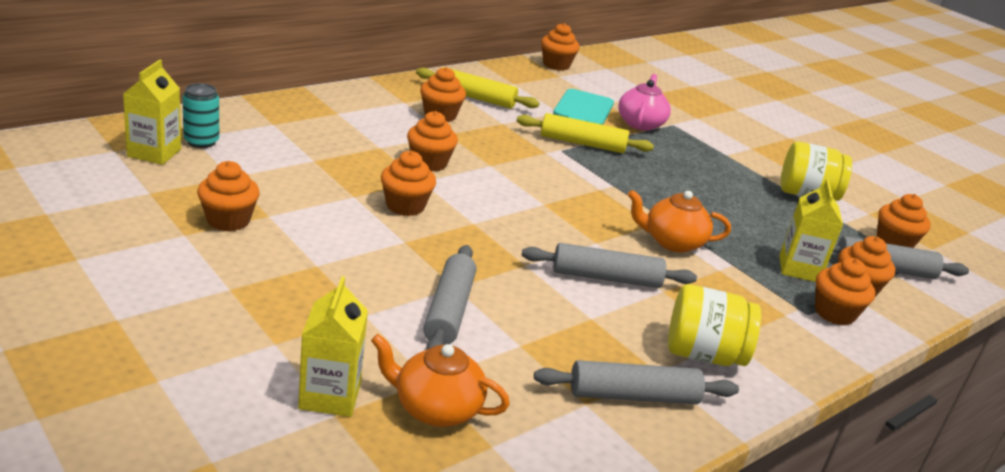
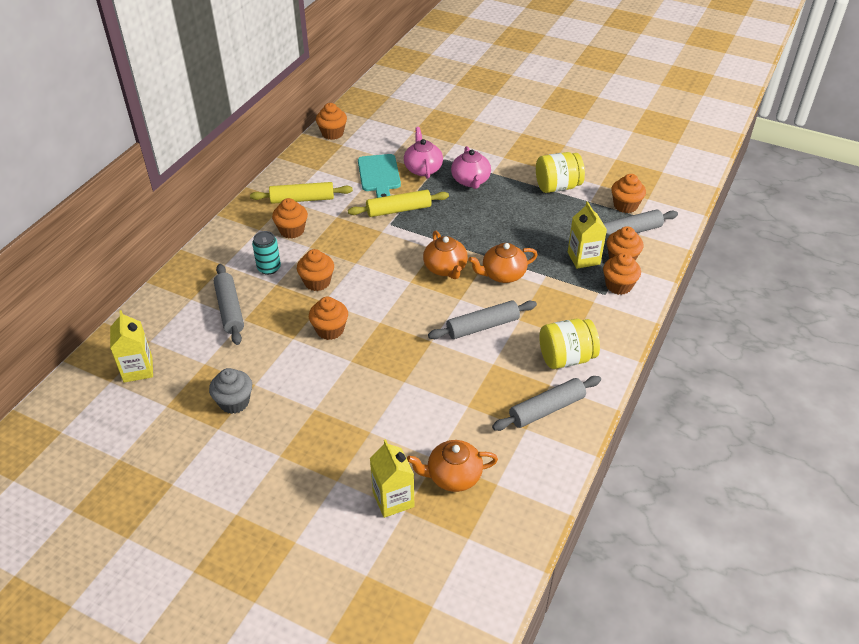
camera: 20 degrees left, 15 degrees up
turquoise can [182,83,219,148] -> turquoise can moved to [252,231,281,275]
orange cupcake [197,161,260,232] -> grey cupcake [209,368,252,414]
grey rolling pin [423,245,476,350] -> grey rolling pin moved to [214,264,244,345]
none -> orange teapot [423,231,468,279]
none -> pink teapot [451,146,491,189]

